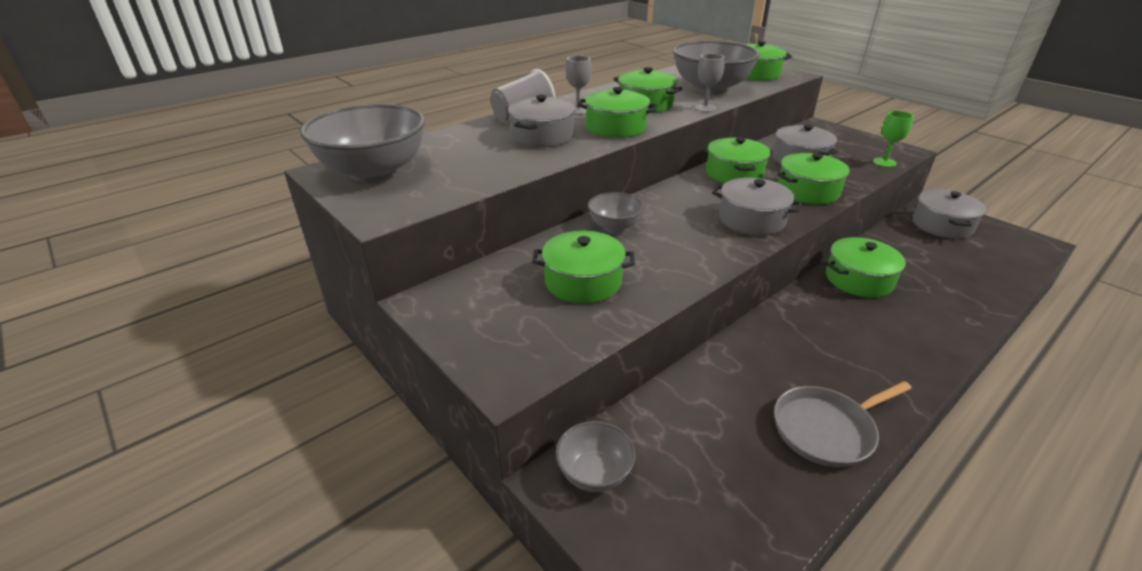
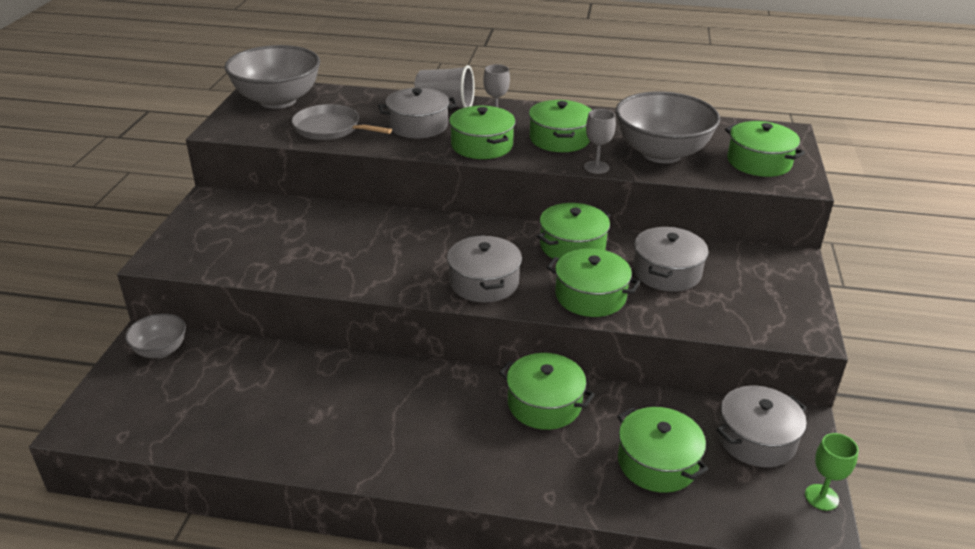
camera: 50 degrees right, 0 degrees up
green pot [532,230,635,304] -> green pot moved to [617,407,708,493]
grey bowl [588,192,644,232] -> none
grey pan [774,381,912,467] -> grey pan moved to [292,104,392,140]
green goblet [873,111,914,167] -> green goblet moved to [805,433,859,511]

